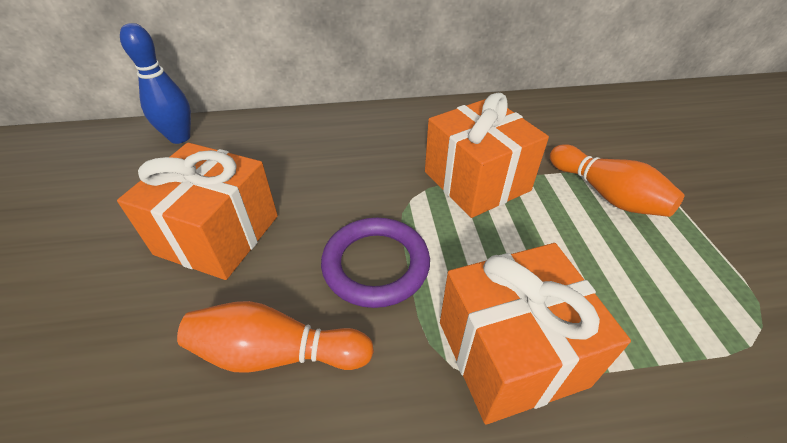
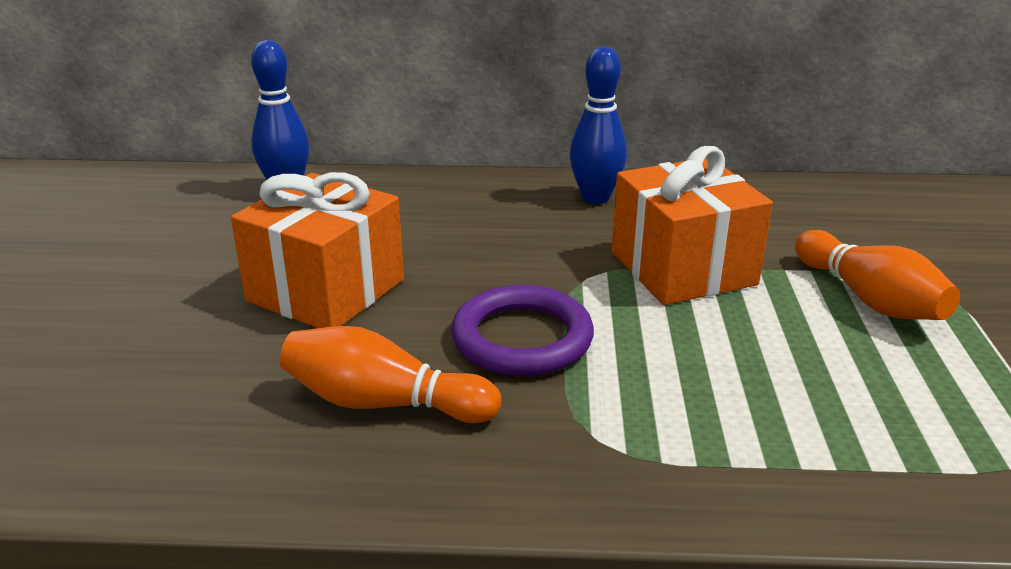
camera: 10 degrees right, 15 degrees down
orange gift [440,243,631,424] -> none
none -> blue bowling pin [570,47,627,204]

